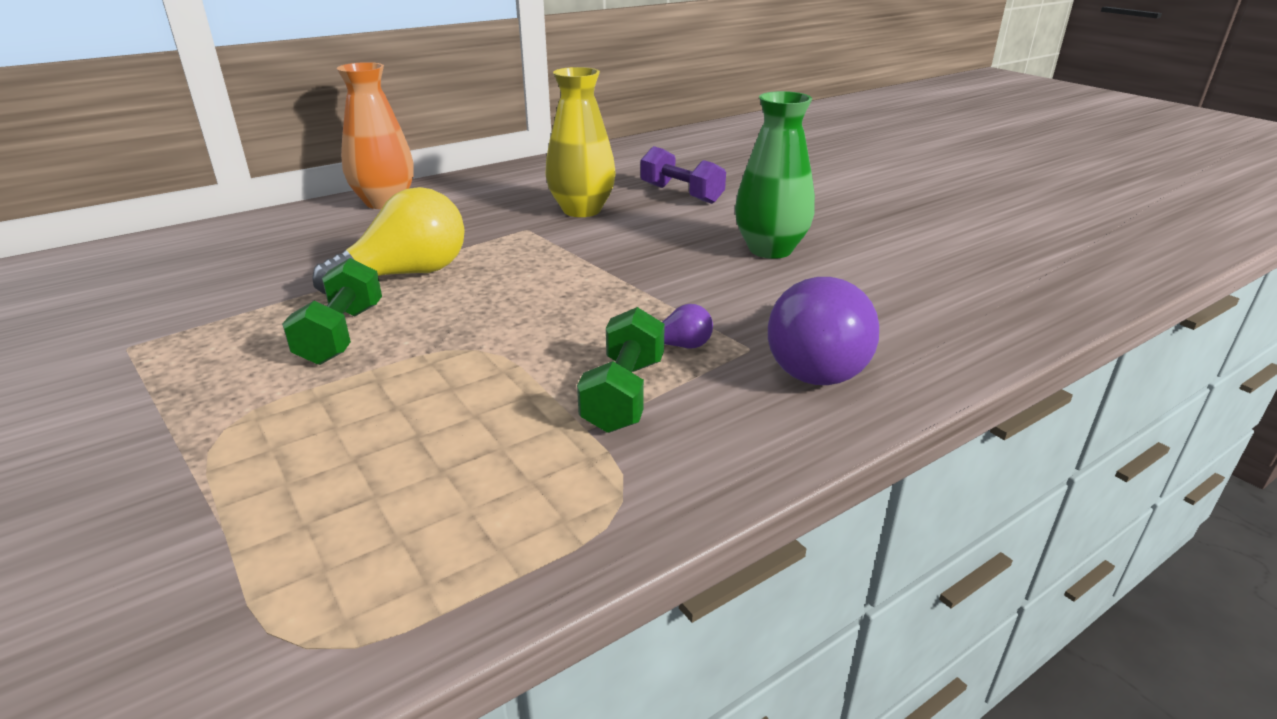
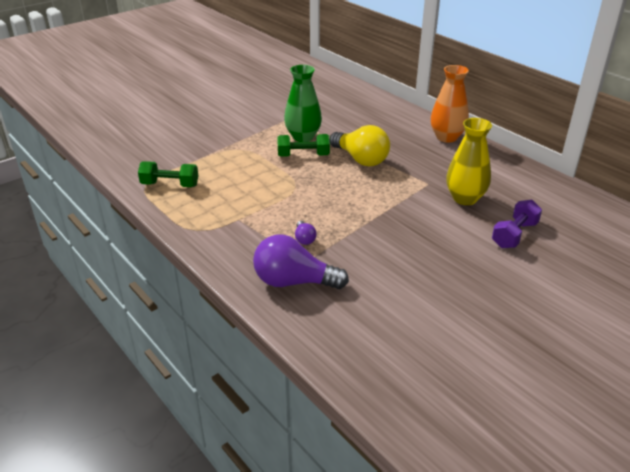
camera: 85 degrees right, 5 degrees up
green dumbbell [577,307,665,433] -> green dumbbell moved to [138,161,198,187]
green vase [735,91,815,259] -> green vase moved to [284,65,322,142]

